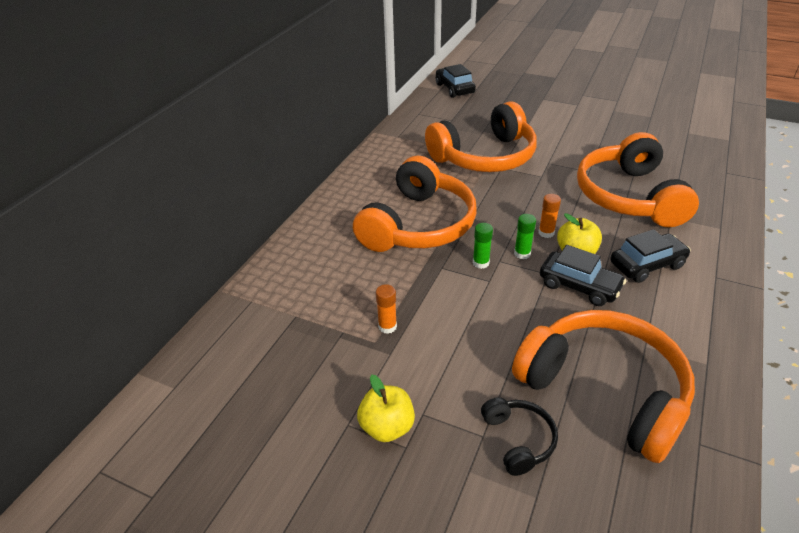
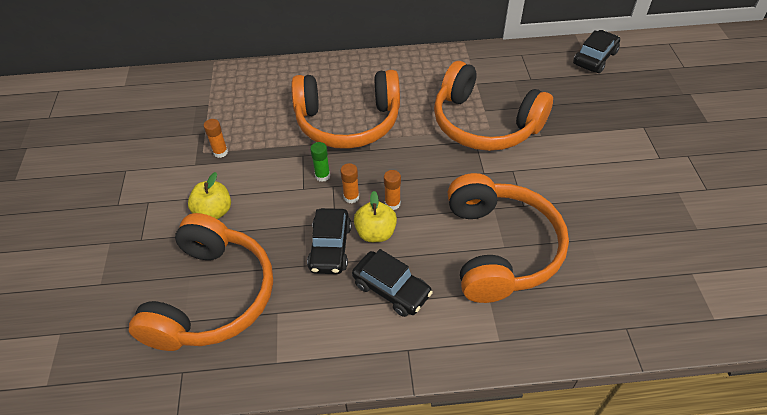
camera: 60 degrees right, 10 degrees up
yellow apple [357,375,415,442] -> yellow apple moved to [188,172,231,219]
black headphones [481,397,558,476] -> none
green glue stick [514,214,536,259] -> orange glue stick [340,163,359,203]
orange headphones [577,132,699,227] -> orange headphones turned 120 degrees clockwise [448,173,569,303]

